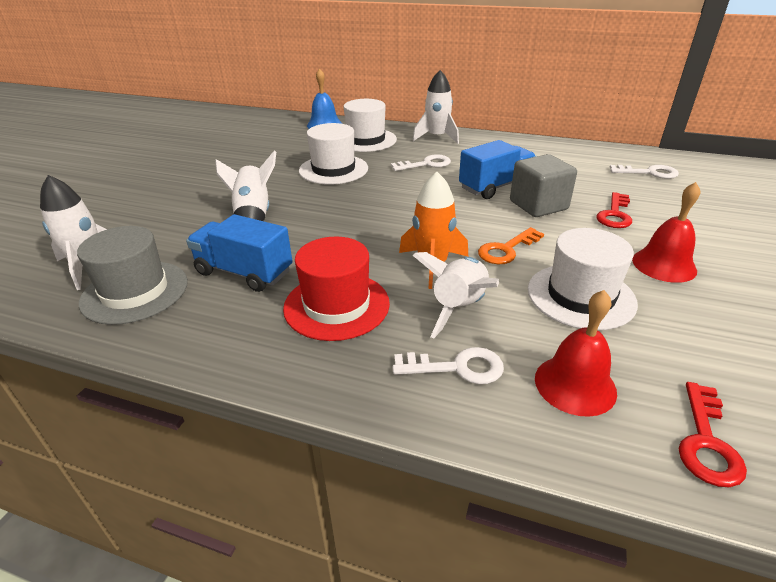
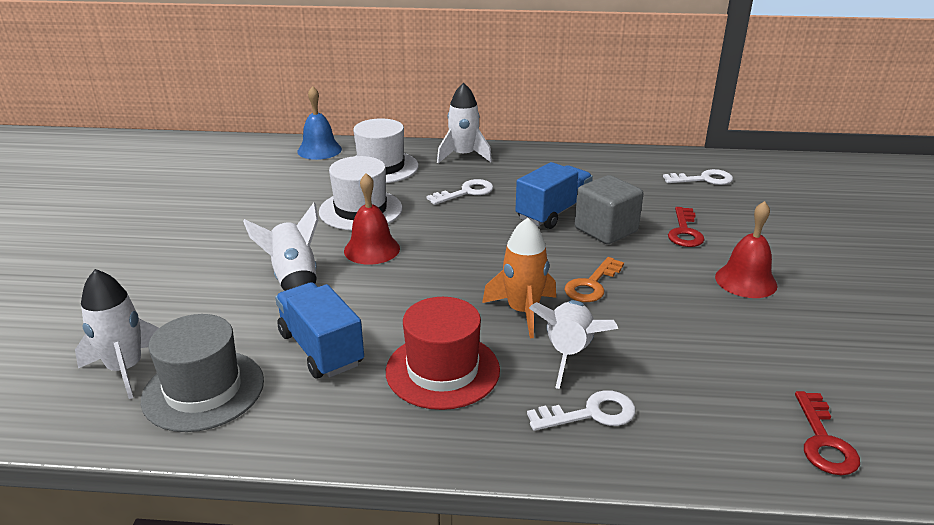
camera: 15 degrees left, 5 degrees down
blue truck [186,214,293,292] -> blue truck turned 45 degrees clockwise [275,282,364,378]
white hat [528,228,638,330] -> none
red bell [535,290,617,417] -> red bell moved to [344,173,400,265]

